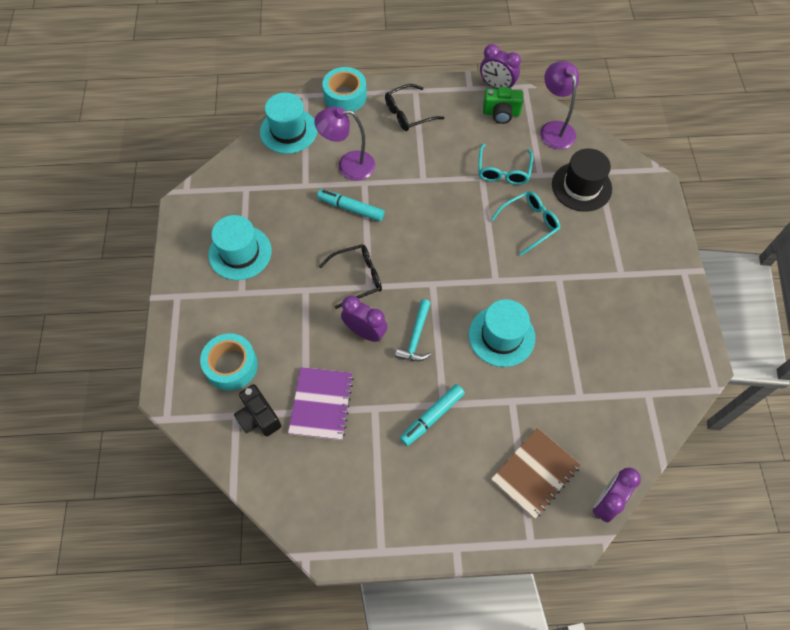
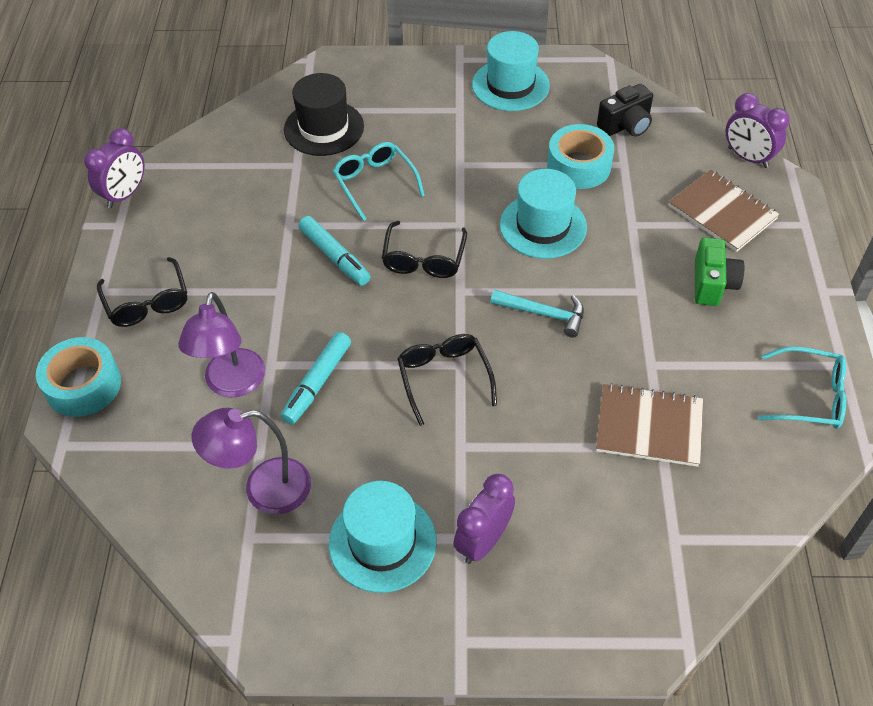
camera: 85 degrees left, 10 degrees down
turquoise tape [200,333,258,391] -> turquoise tape moved to [547,124,614,189]
black camera [234,384,281,436] -> black camera moved to [597,84,653,137]
turquoise hat [260,93,317,154] -> turquoise hat moved to [472,31,550,111]
purple notebook [288,367,354,440] -> brown notebook [596,383,703,467]
purple clock [341,296,388,342] -> purple clock moved to [453,474,515,564]
turquoise marker [400,384,465,446] -> turquoise marker moved to [298,216,371,286]
turquoise glasses [478,144,533,185] -> turquoise glasses moved to [758,346,846,429]
green camera [483,87,523,124] -> green camera moved to [695,237,744,306]
purple lamp [540,61,579,149] -> purple lamp moved to [192,408,311,515]
none -> black glasses [382,221,467,278]

